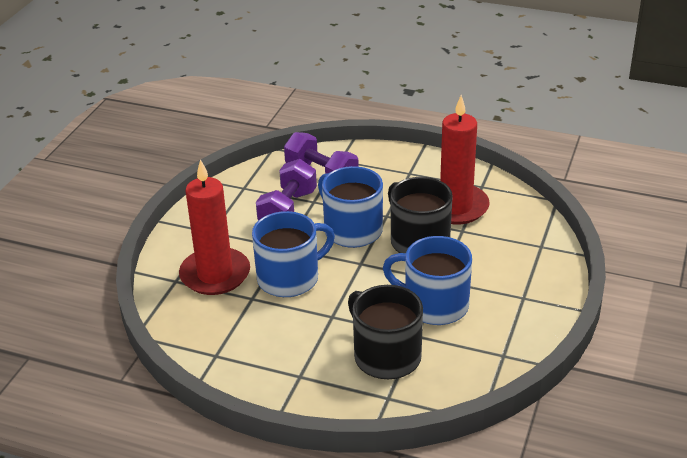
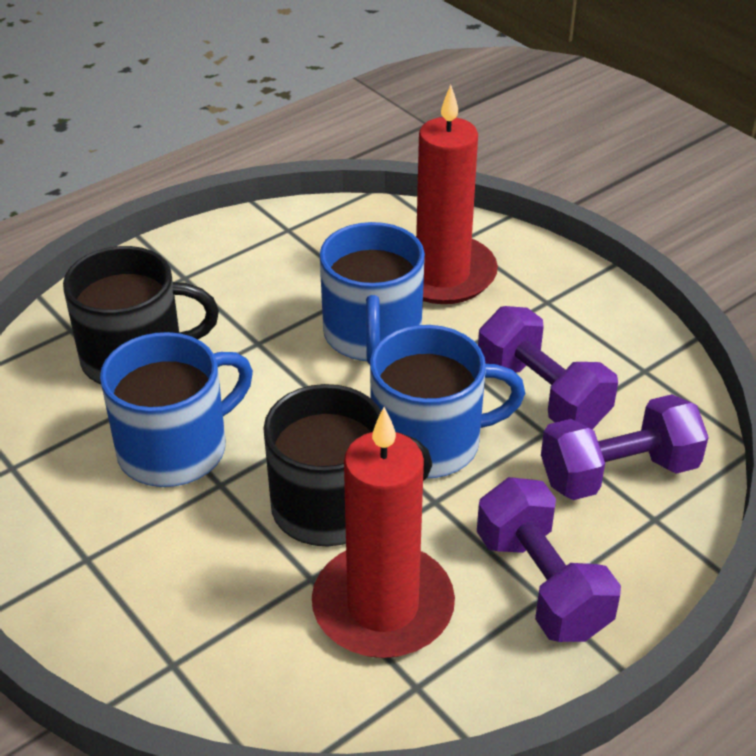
camera: 120 degrees right, 5 degrees up
none -> purple dumbbell [477,477,621,642]

